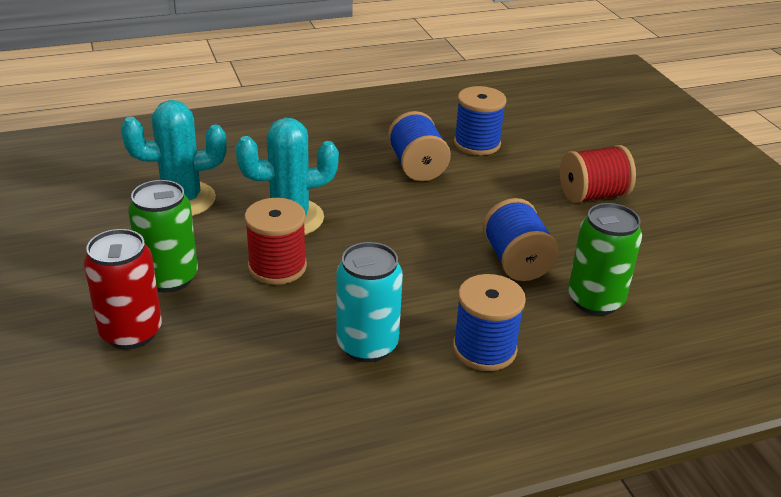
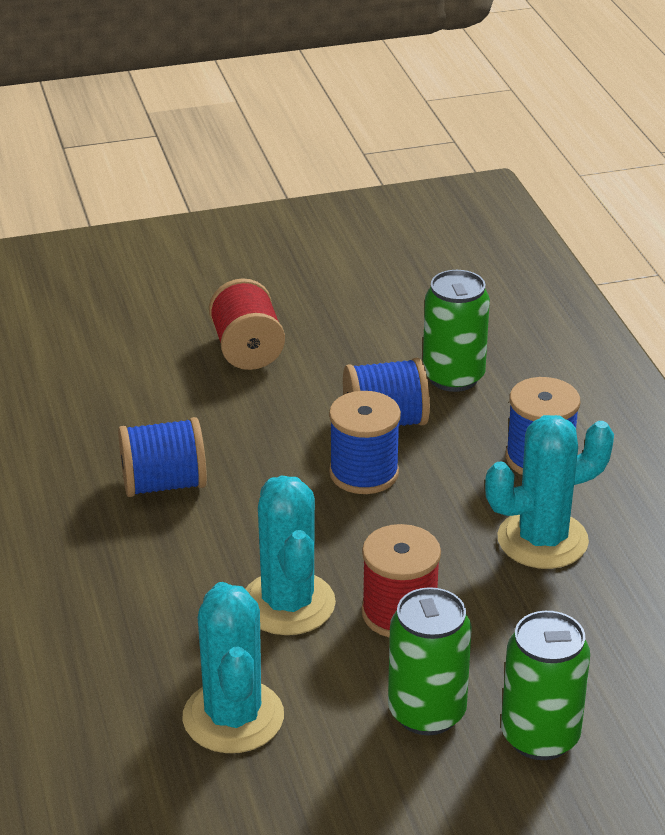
camera: 85 degrees left, 0 degrees up
red can [84,229,162,349] -> green can [501,611,590,760]
turquoise can [336,242,403,362] -> turquoise cactus [485,415,614,569]
blue spool [454,86,507,155] -> blue spool moved to [329,391,401,494]

